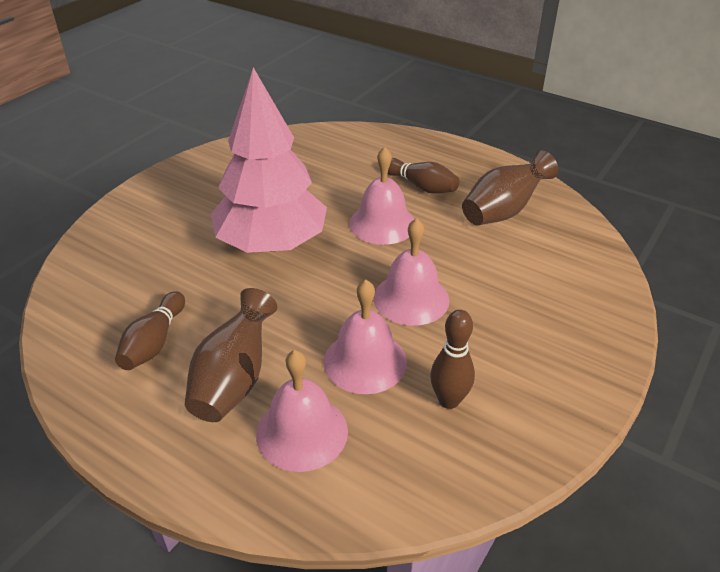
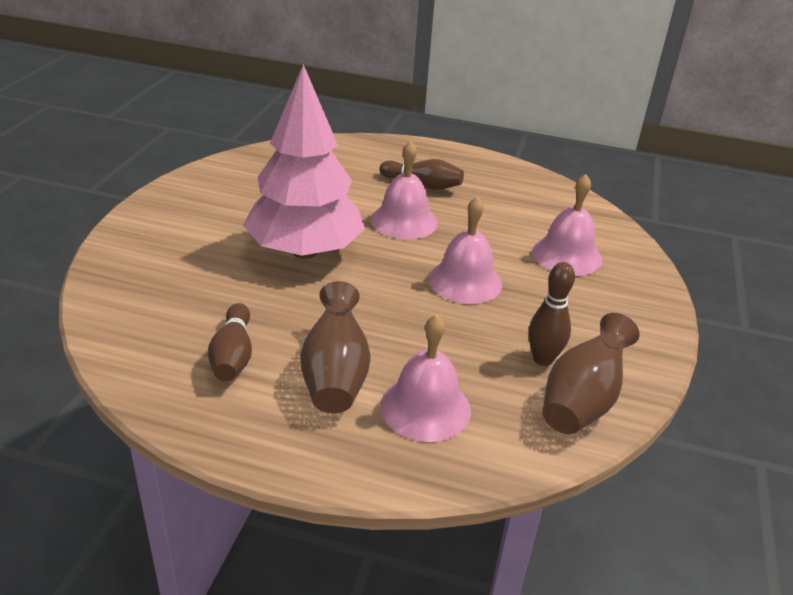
camera: 20 degrees left, 5 degrees down
pink bell [323,280,407,394] -> pink bell moved to [532,174,602,276]
brown vase [462,150,558,225] -> brown vase moved to [542,313,639,434]

